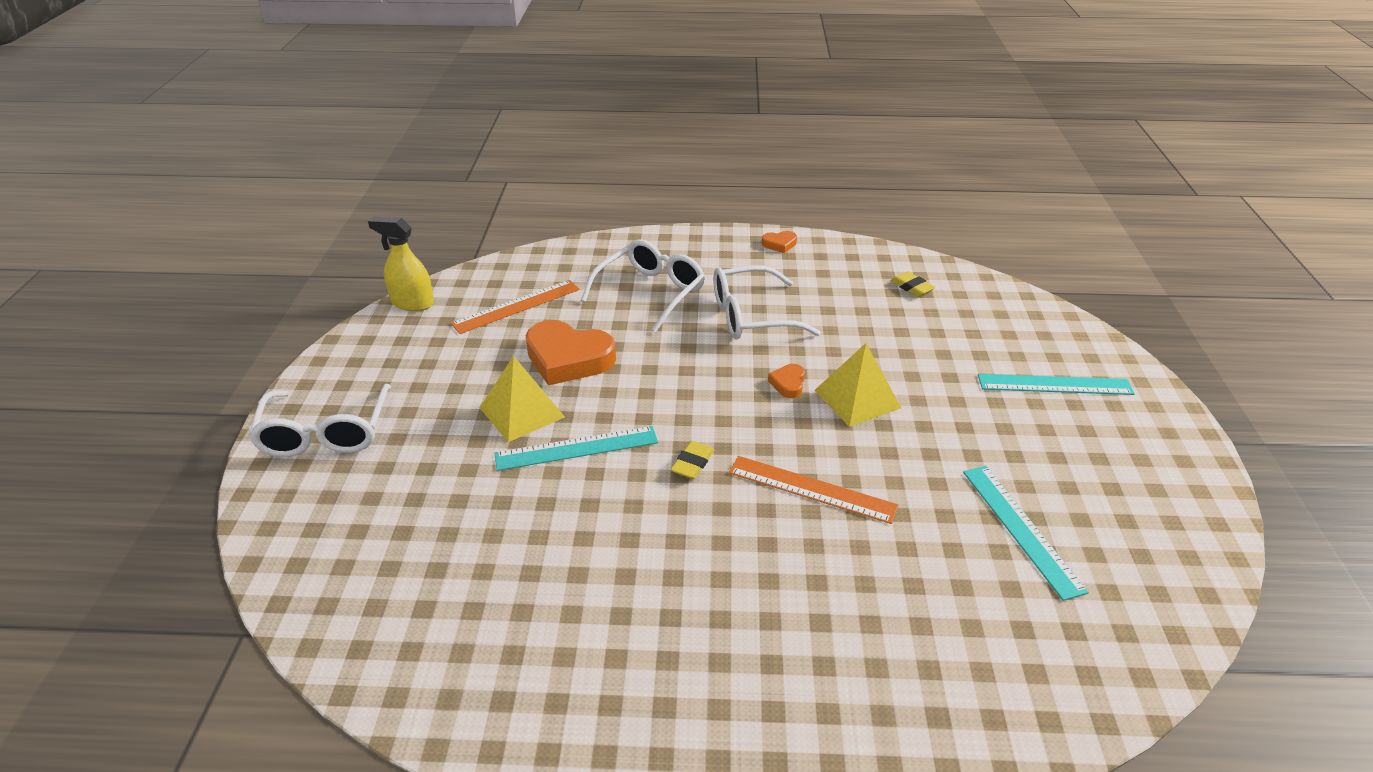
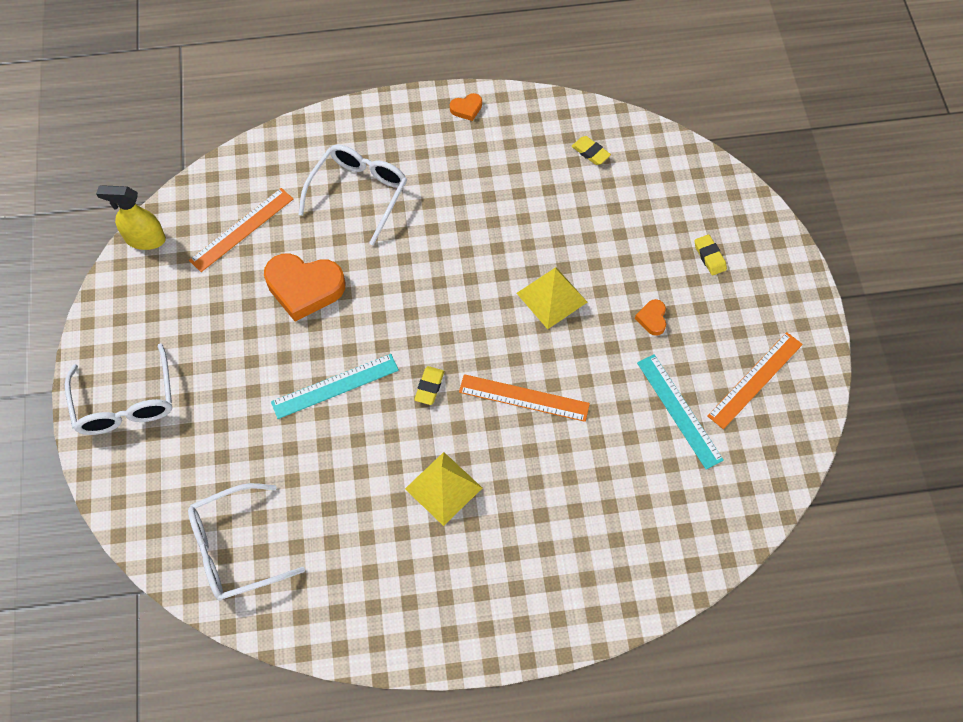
camera: 10 degrees left, 25 degrees up
yellow pyramid [479,356,565,442] -> yellow pyramid moved to [405,452,482,526]
white glasses [713,265,821,339] -> white glasses moved to [188,483,305,601]
orange heart [768,364,805,398] -> orange heart moved to [635,299,666,336]
turquoise ruler [978,374,1135,395] -> yellow eraser [694,234,727,275]
none -> orange ruler [707,332,803,429]

